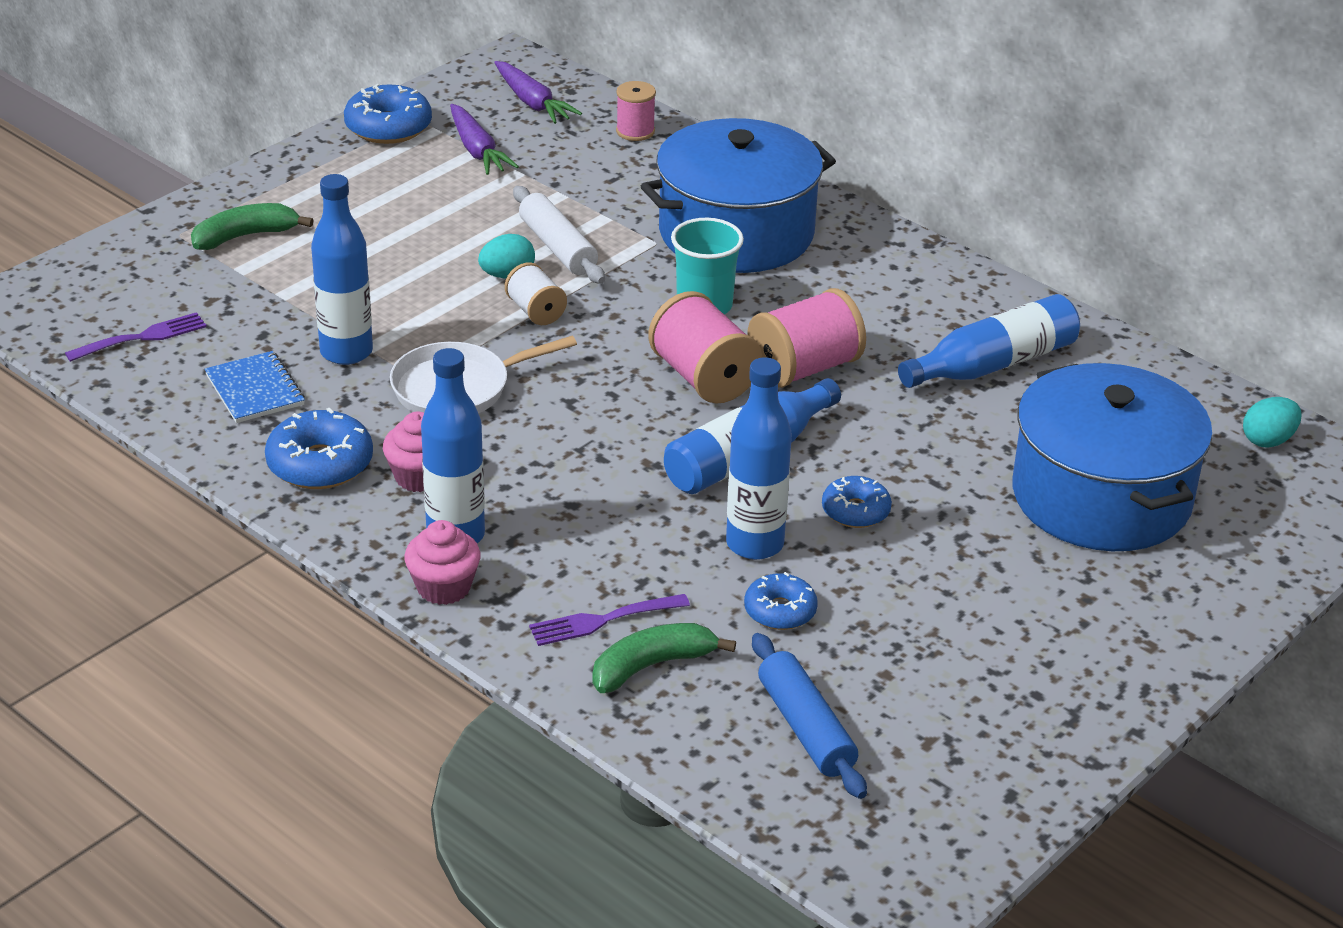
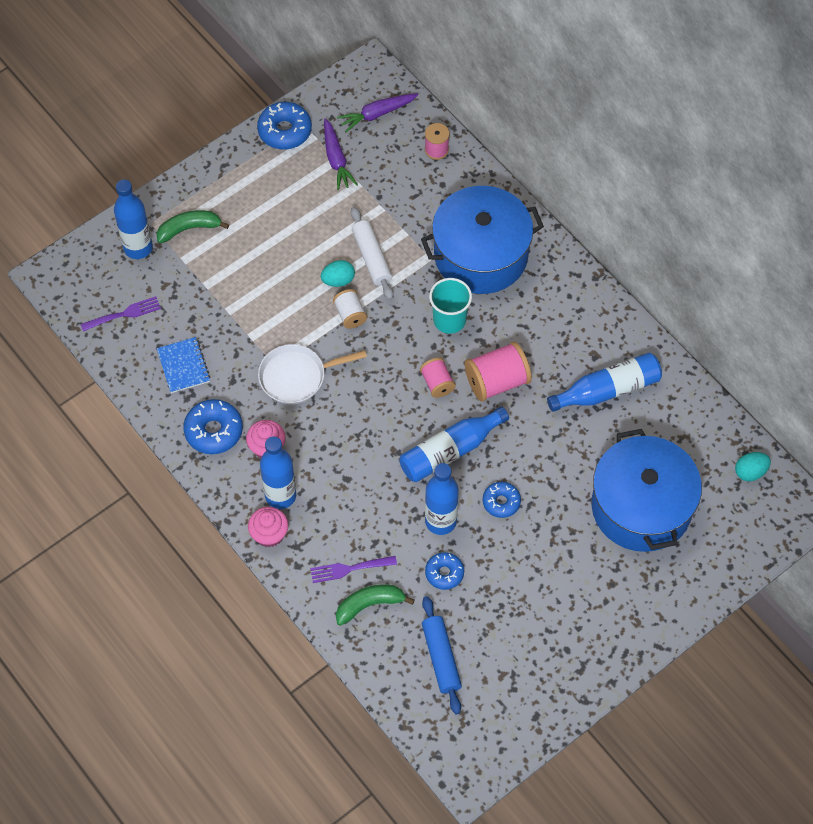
camera: 10 degrees right, 25 degrees up
blue bottle [311,174,373,365] -> blue bottle moved to [114,179,153,259]
purple carrot [494,61,582,124] -> purple carrot turned 90 degrees clockwise [337,93,419,132]
pink spool [648,291,762,404] -> pink spool [420,358,456,398], size x0.59

